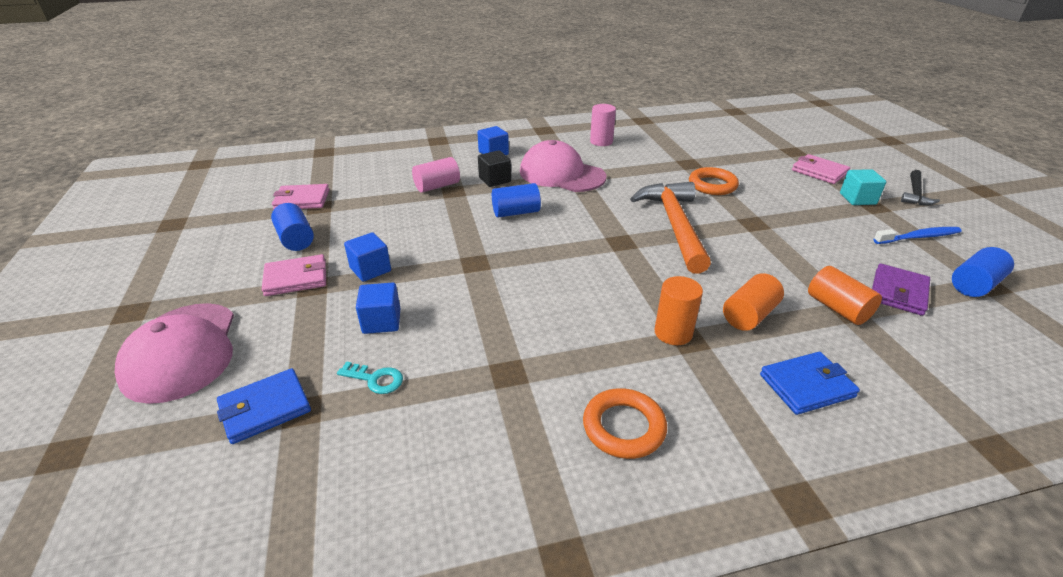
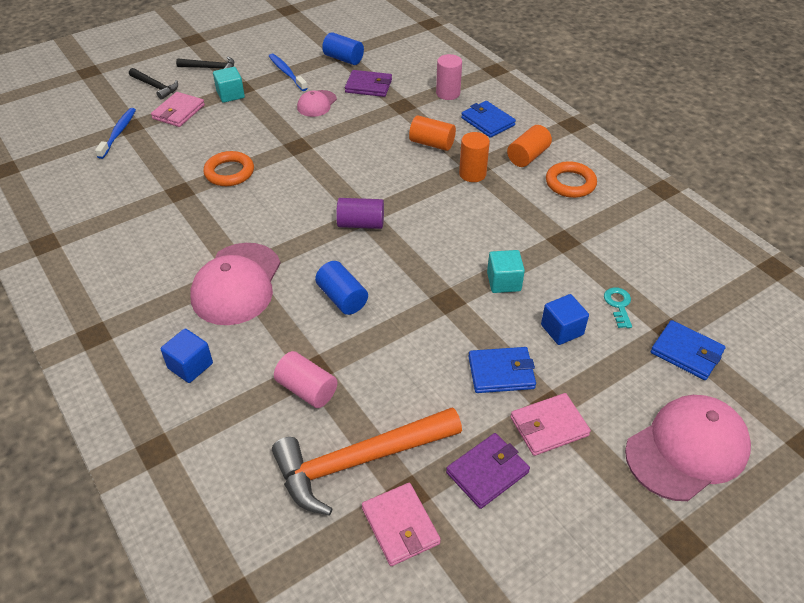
camera: 110 degrees left, 10 degrees up
pink wallet [262,254,326,296] -> pink wallet turned 75 degrees counterclockwise [510,393,591,456]
blue cylinder [271,203,314,251] -> purple wallet [446,433,530,509]
blue cube [344,232,391,282] -> blue wallet [468,347,536,393]
black cube [478,150,511,187] -> none
pink cylinder [590,104,616,146] -> pink cylinder moved to [436,54,462,100]
orange hammer [630,182,711,274] -> orange hammer moved to [272,407,462,516]
orange cylinder [808,266,882,325] -> orange cylinder moved to [507,125,552,167]
none -> blue toothbrush [95,108,136,159]
none -> black hammer [129,68,178,100]
none -> pink cap [297,90,337,117]
none -> purple cylinder [336,198,384,229]
none -> turquoise cube [487,250,525,293]

